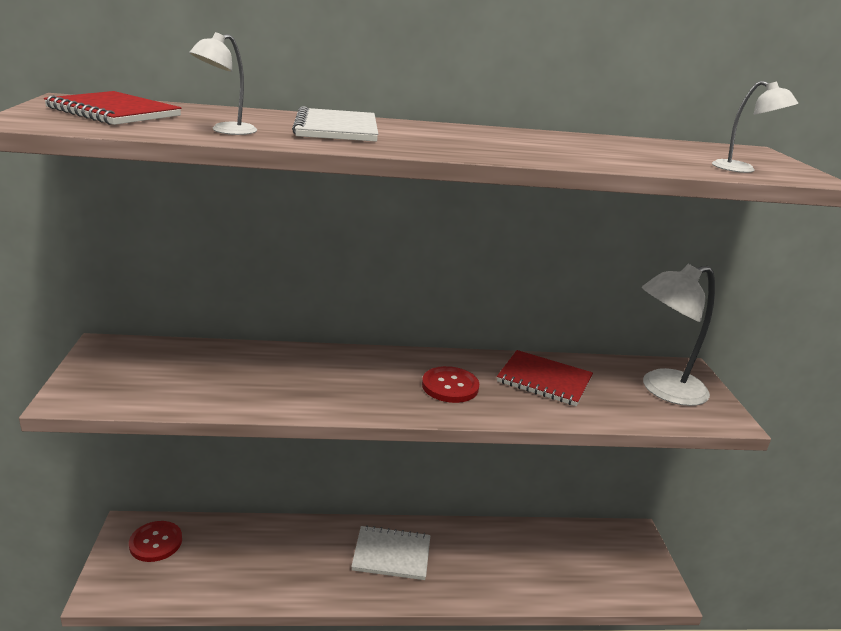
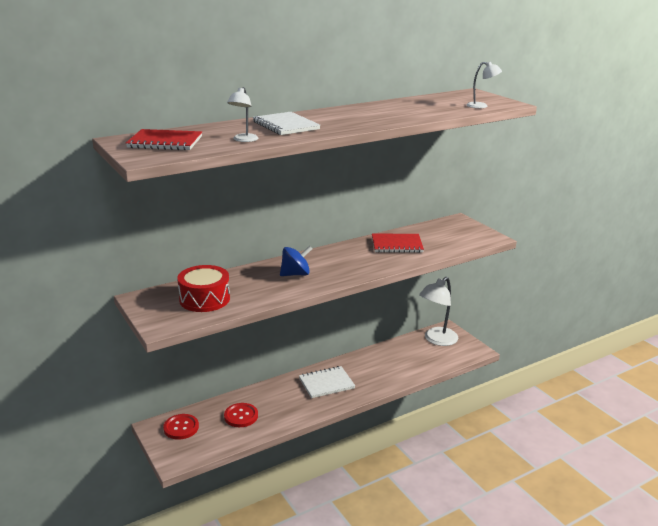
camera: 25 degrees left, 0 degrees up
red button [422,366,479,403] -> red button moved to [224,403,258,427]
white lamp [642,264,715,406] -> white lamp moved to [419,277,458,346]
none -> red drum [177,265,230,312]
none -> blue spinning top [280,246,312,276]

